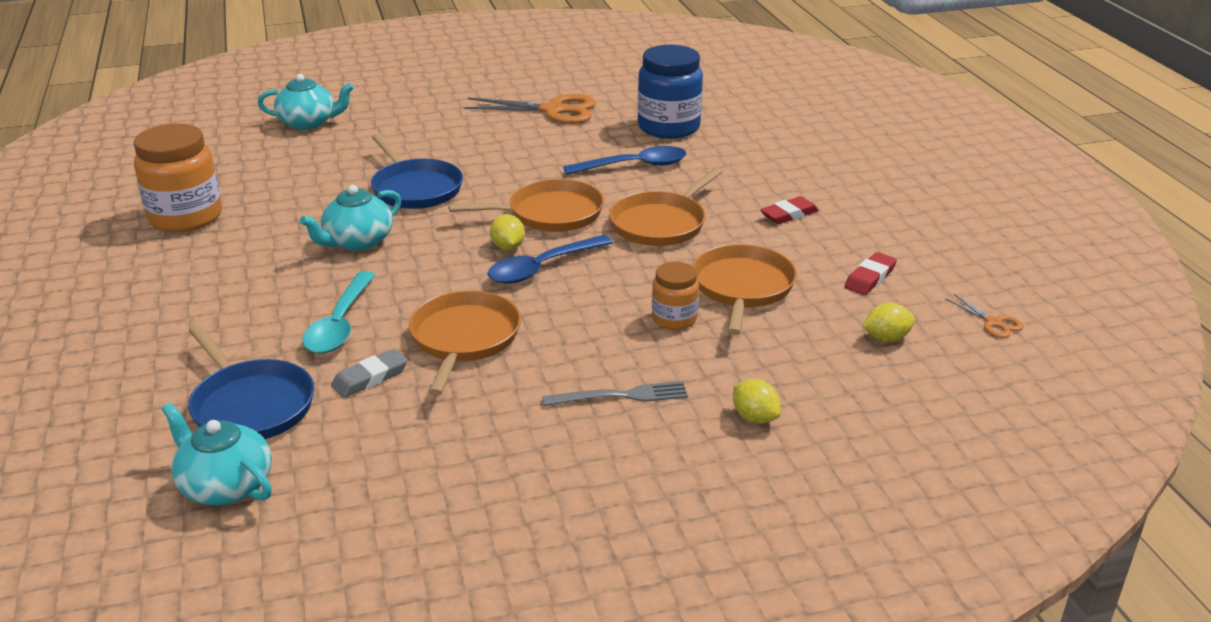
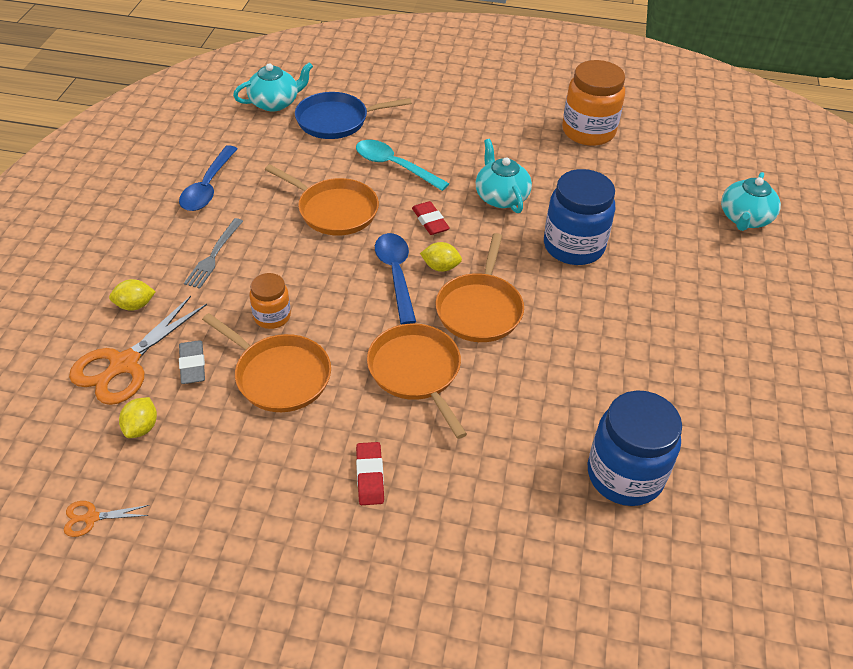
camera: 115 degrees right, 15 degrees up
grey eraser [331,349,408,398] -> grey eraser moved to [179,340,205,384]
blue pan [371,134,463,209] -> blue jar [544,169,615,265]
orange scissors [464,94,596,124] -> orange scissors moved to [69,296,207,405]
blue spoon [563,146,686,175] -> blue spoon moved to [179,145,237,211]
red eraser [845,252,897,295] -> red eraser moved to [412,201,450,235]

